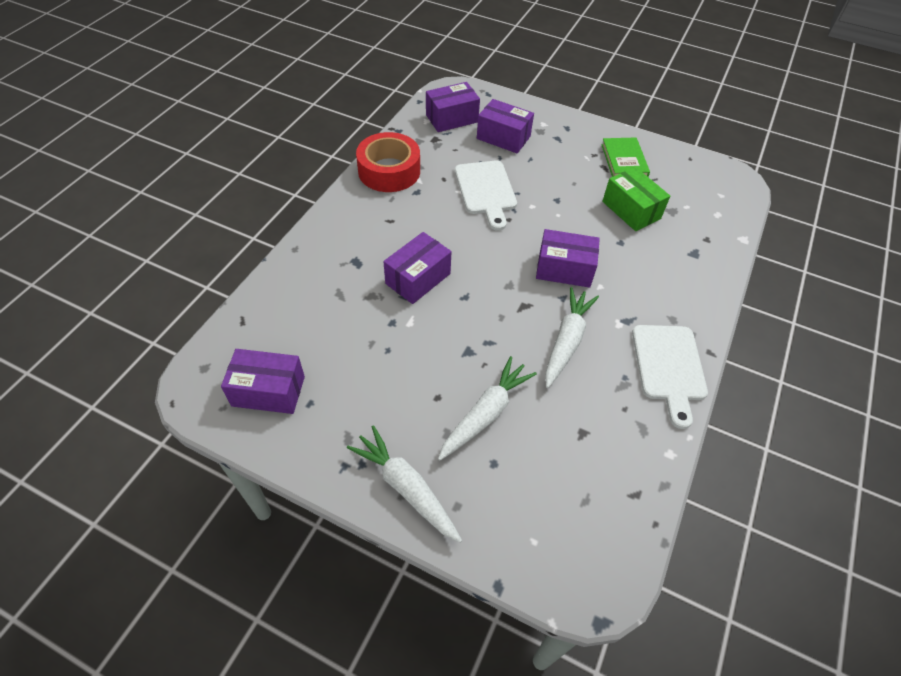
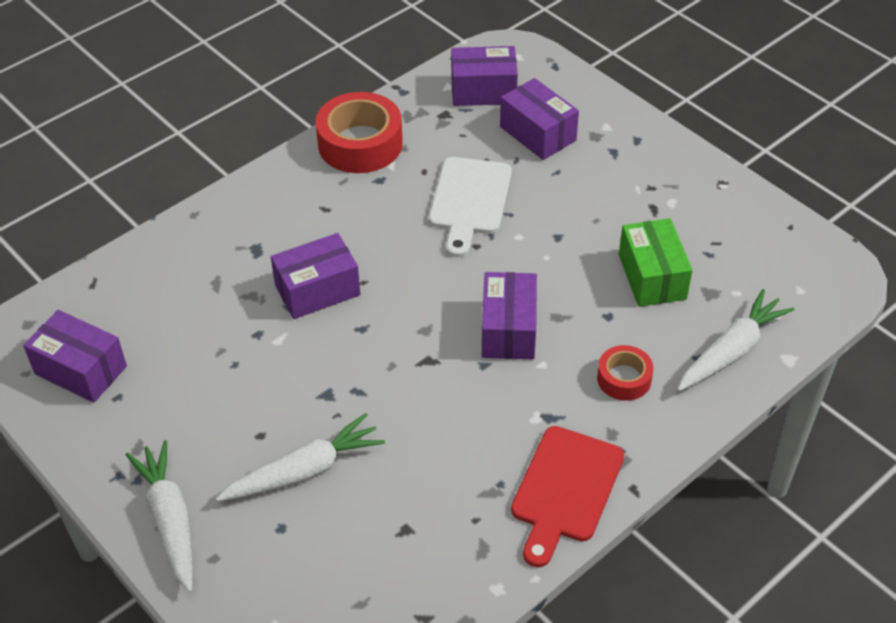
camera: 25 degrees right, 5 degrees down
purple box [536,229,600,288] -> purple box turned 60 degrees clockwise [482,272,537,359]
white carrot [545,287,599,388] -> white carrot moved to [677,289,794,391]
green book [601,138,650,177] -> none
white cutting board [632,325,708,429] -> red cutting board [511,426,624,567]
none -> red tape [597,345,654,401]

